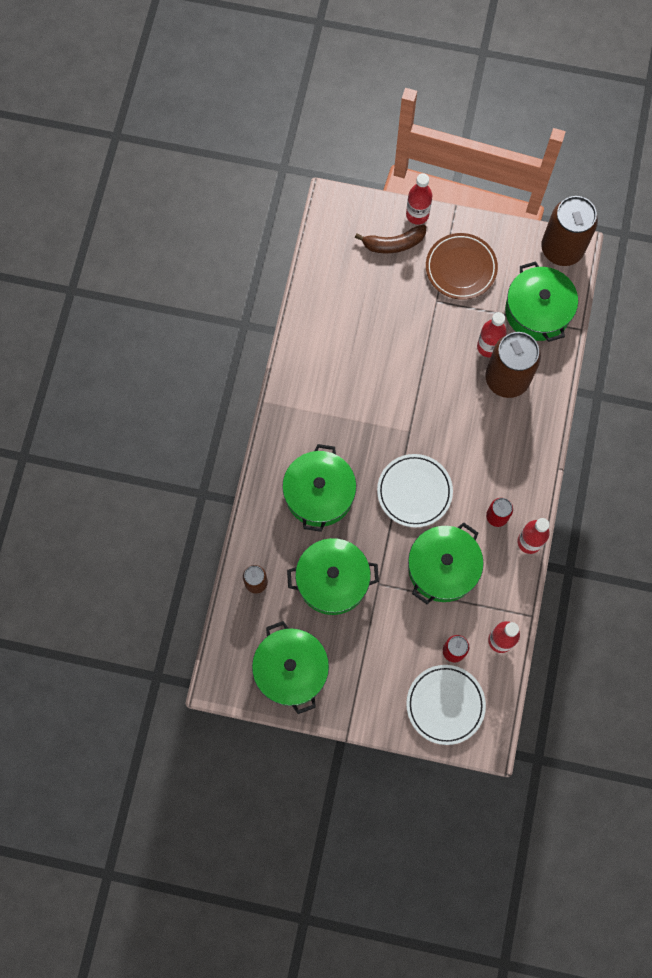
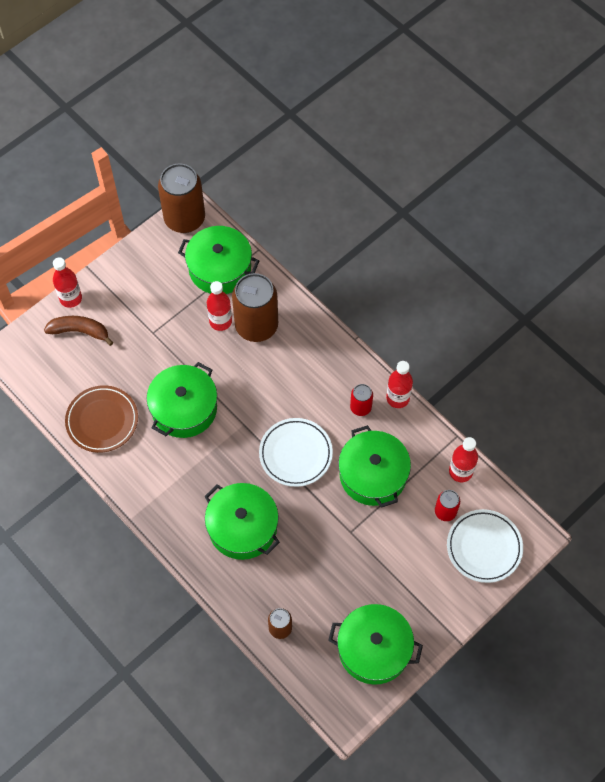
camera: 55 degrees left, 10 degrees down
green pot [287,538,379,615] -> green pot moved to [147,362,217,438]
brown banana [355,224,426,253] -> brown banana turned 105 degrees counterclockwise [44,316,114,346]
brown plate [426,233,498,300] -> brown plate moved to [65,385,138,453]

